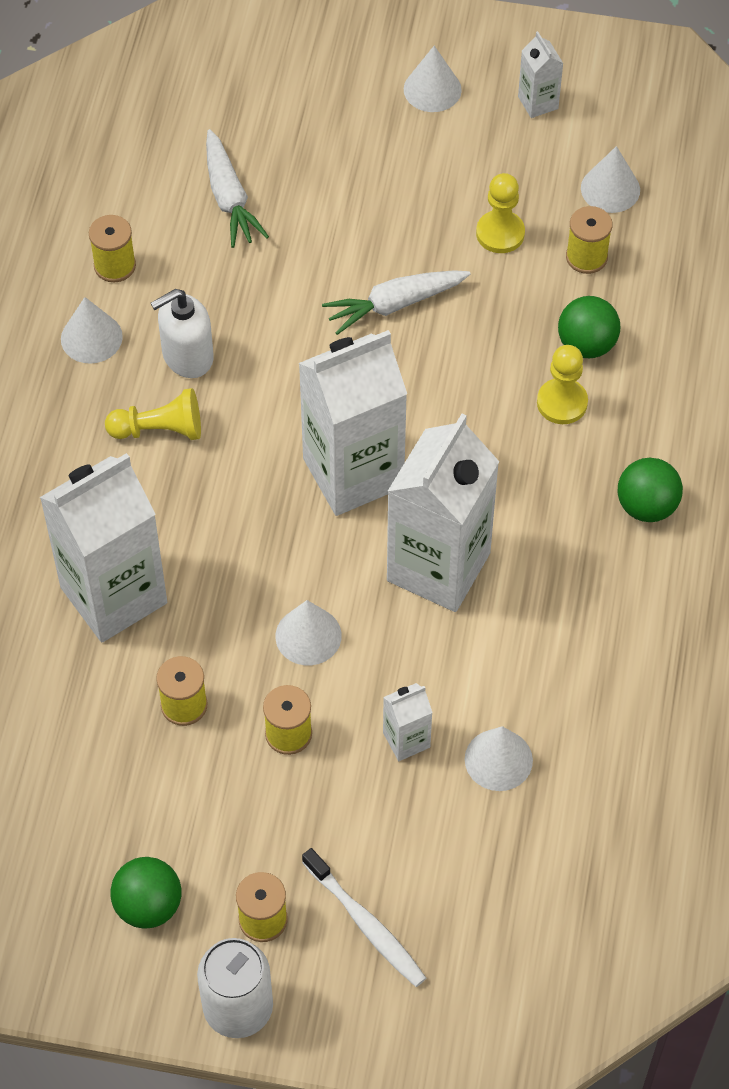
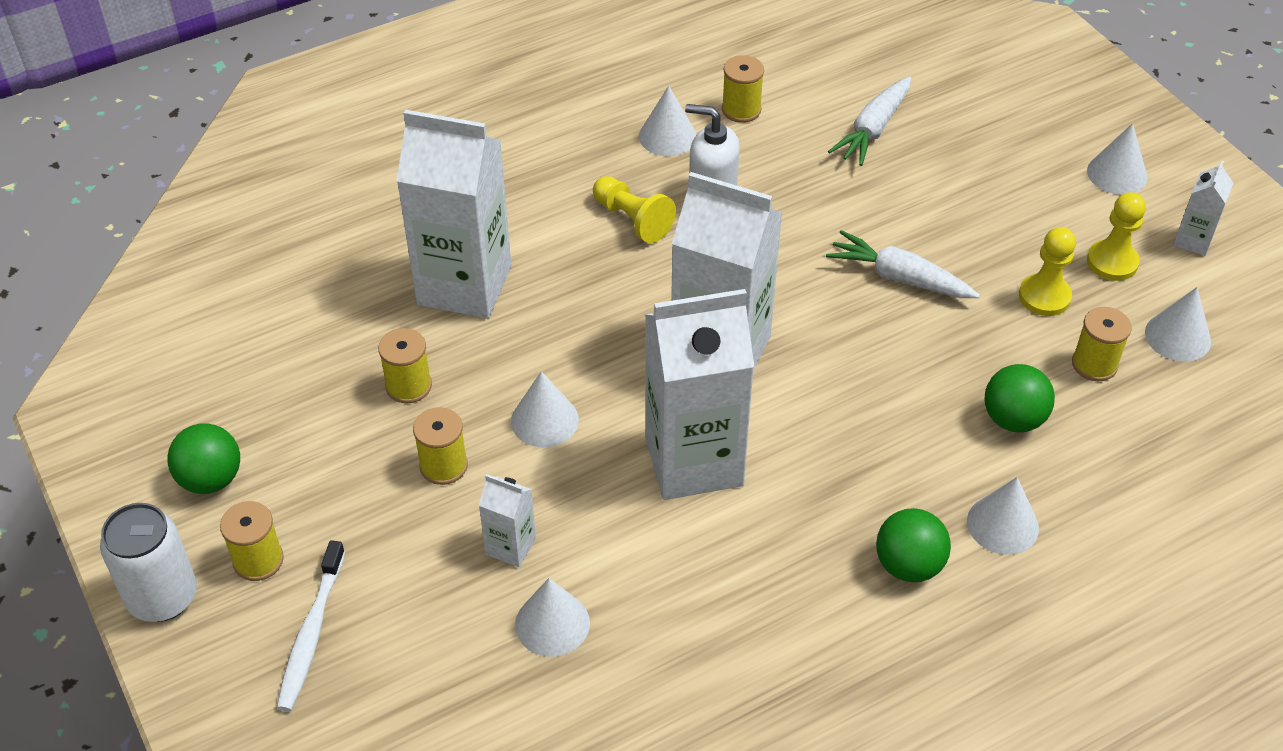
camera: 50 degrees right, 10 degrees down
yellow pawn [537,345,588,424] -> yellow pawn moved to [1087,192,1146,281]
none -> white cone [967,477,1039,555]

